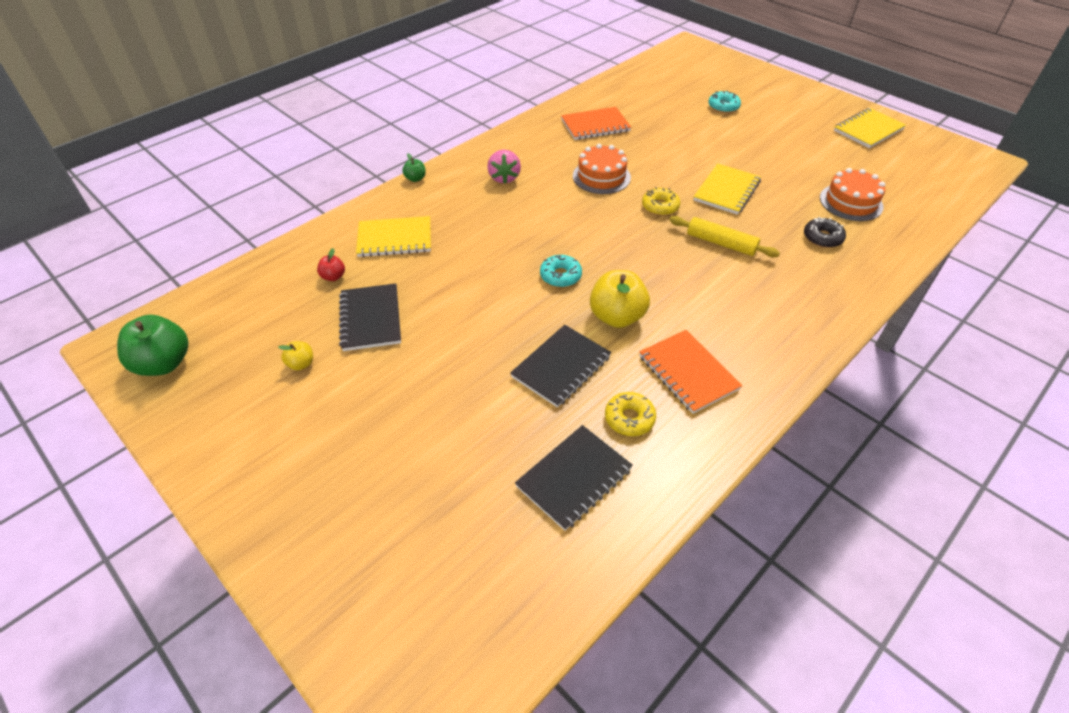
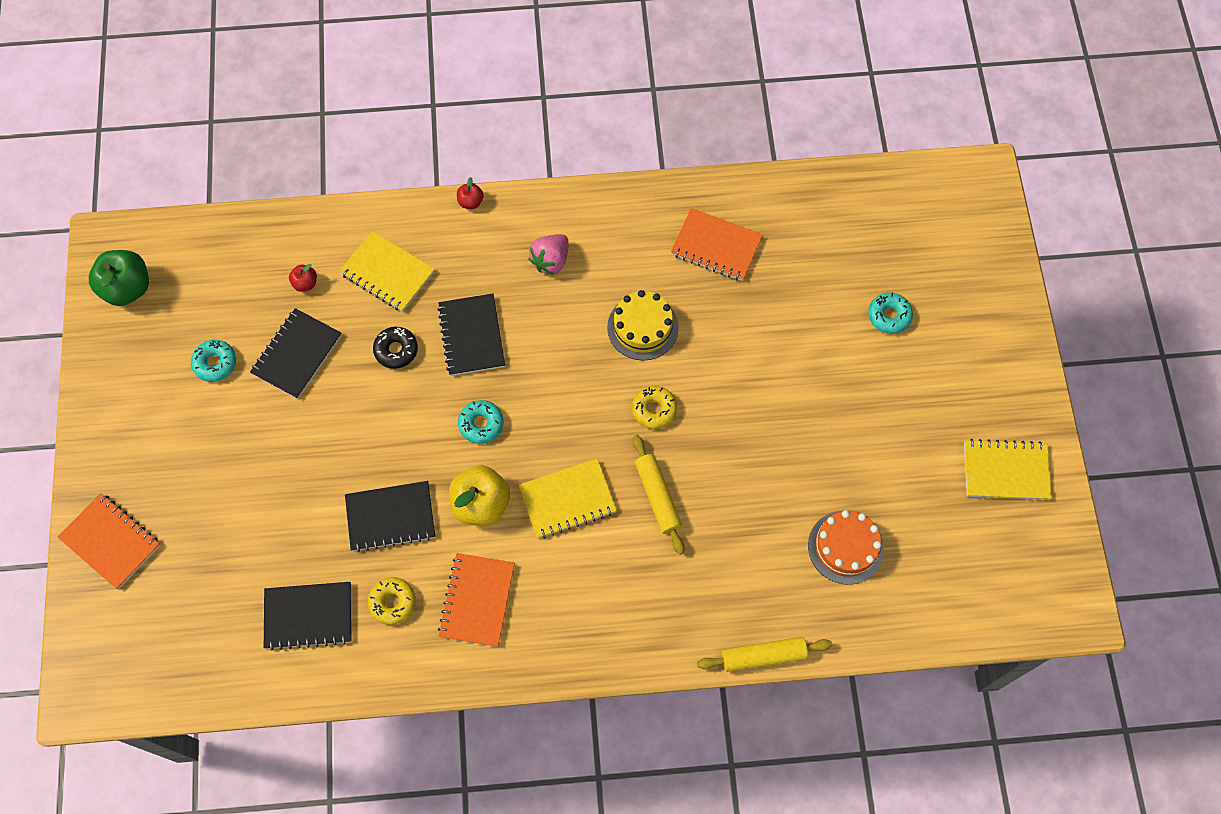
camera: 40 degrees right, 20 degrees up
yellow apple [278,341,313,371] -> turquoise donut [191,340,236,382]
green apple [402,153,426,182] -> red apple [457,177,484,209]
orange cake [573,144,631,194] -> yellow cake [607,290,679,361]
yellow notebook [693,164,761,215] -> yellow notebook moved to [519,458,617,539]
black donut [804,217,846,248] -> black donut moved to [373,327,418,369]
none -> orange notebook [58,493,160,590]
none -> black notebook [437,293,505,376]
none -> yellow rolling pin [697,637,832,672]

